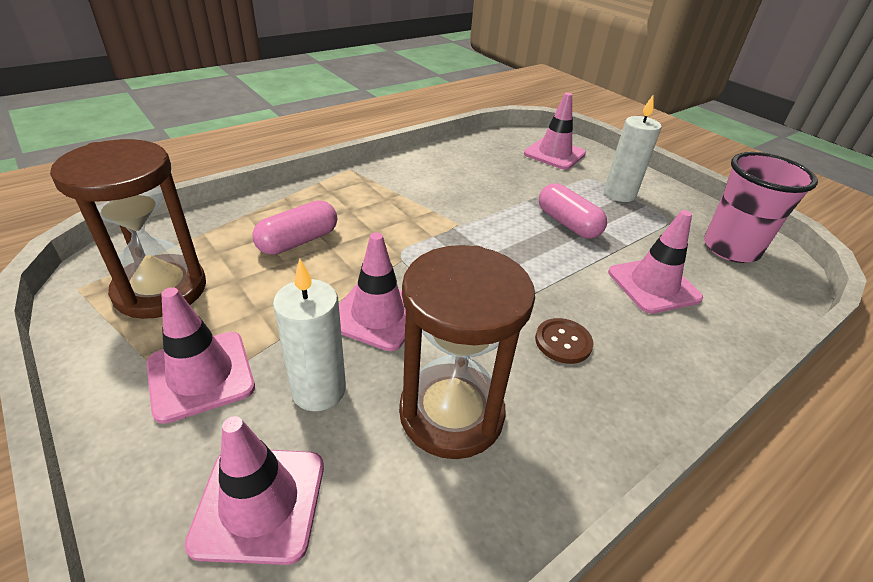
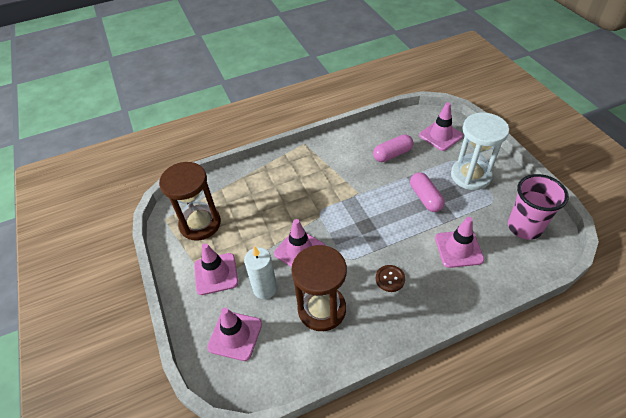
camera: 20 degrees right, 10 degrees up
pink capsule [252,200,337,255] -> pink capsule moved to [373,134,413,162]
white candle [604,94,662,202] -> white hourglass [451,113,509,190]

